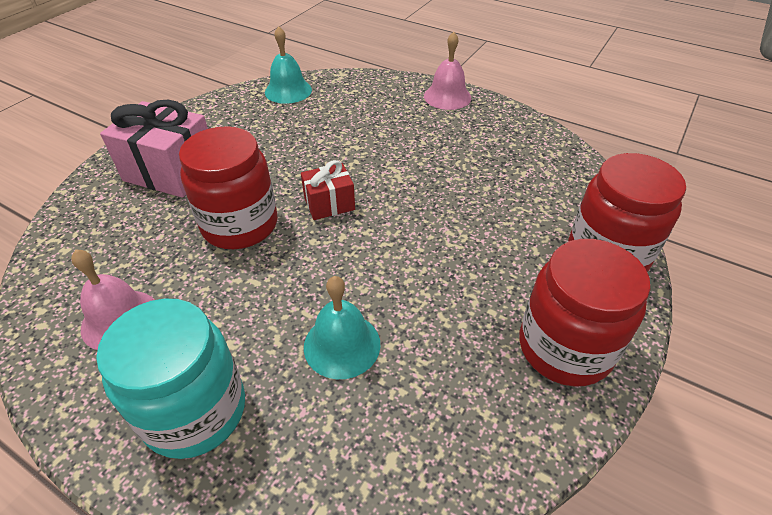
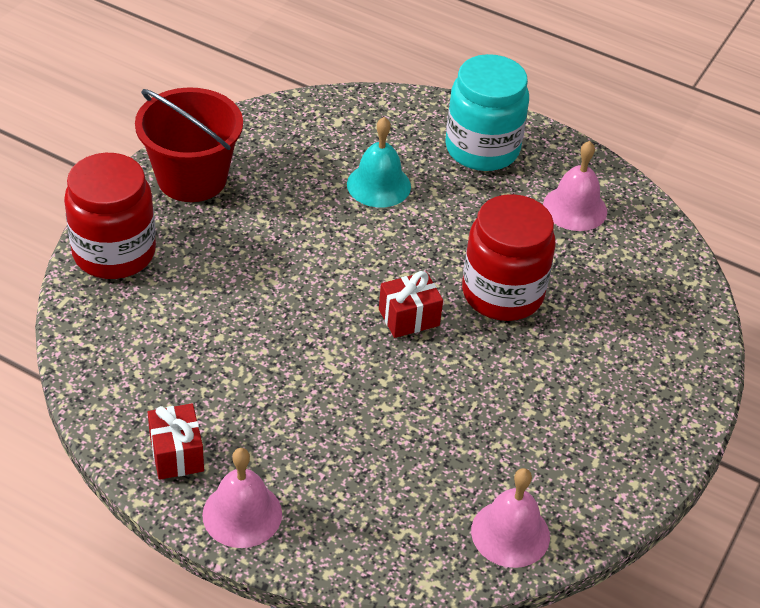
camera: 175 degrees right, 0 degrees up
pink gift [100,100,208,198] -> none
turquoise bell [265,26,312,104] -> pink bell [471,468,550,568]
red jar [519,239,651,387] -> red bucket [135,87,243,202]
none -> red gift [148,404,204,480]

